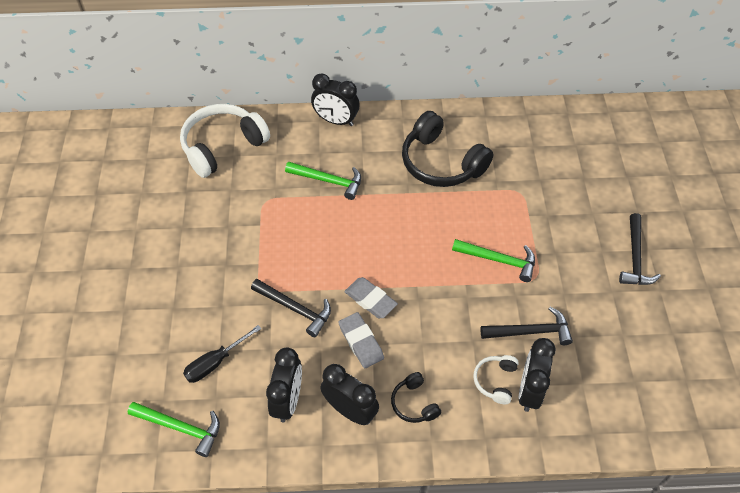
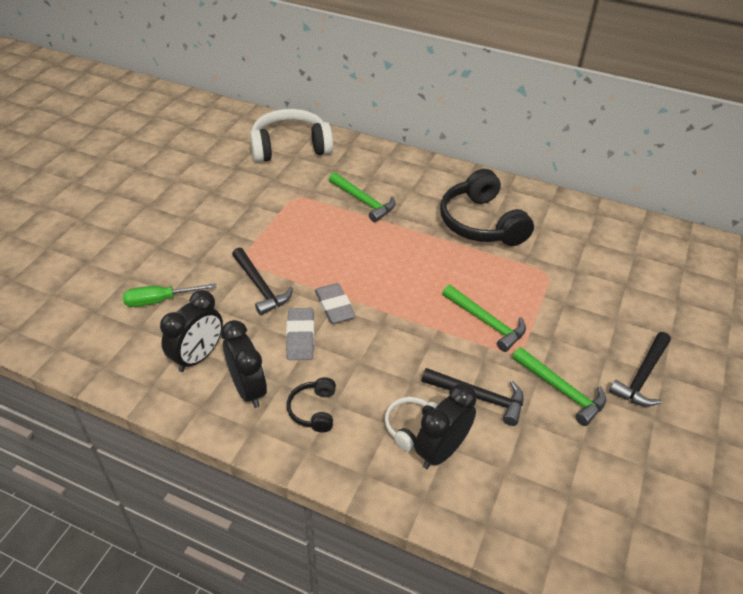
camera: 25 degrees right, 10 degrees down
green hammer [127,402,220,457] -> green hammer moved to [512,347,606,426]
black screwdriver [183,325,261,383] -> green screwdriver [123,283,217,307]
black clock [311,73,360,126] -> none

